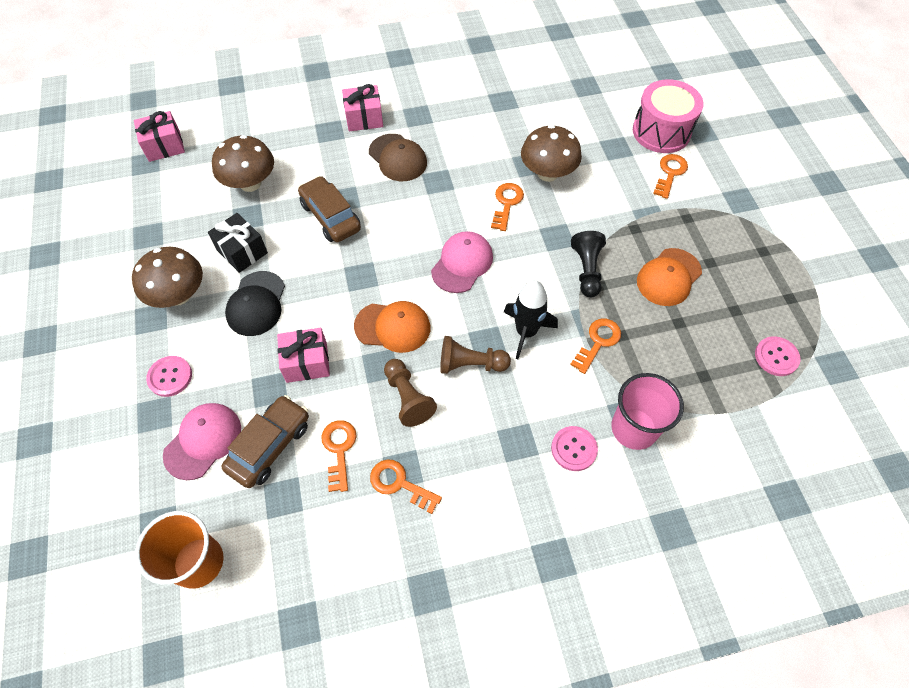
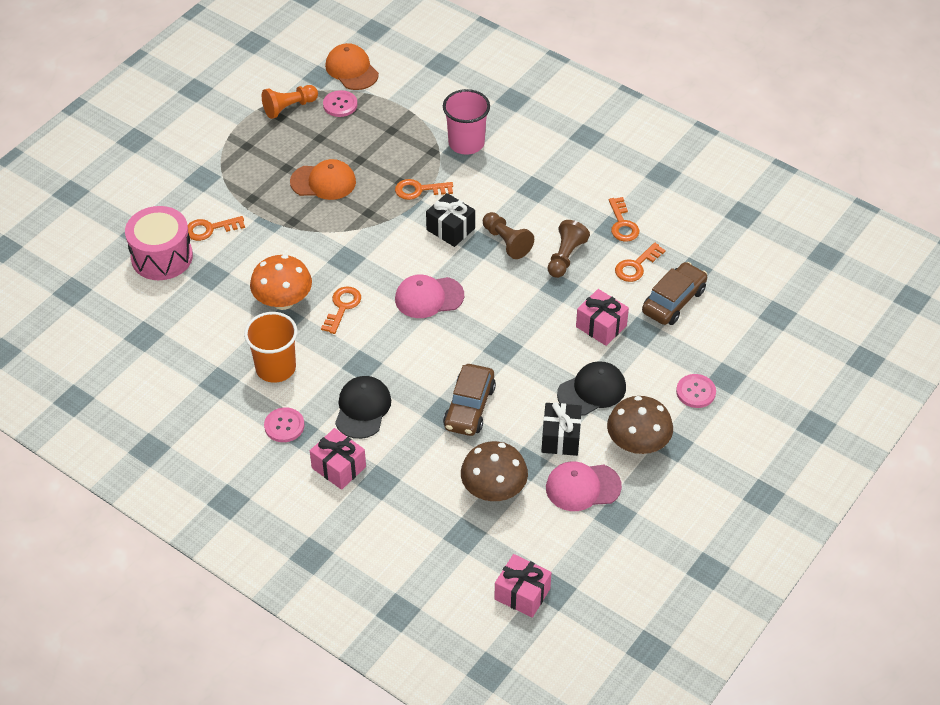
camera: 130 degrees left, 10 degrees down
orange cup [135,511,224,589] -> orange cup moved to [244,312,297,383]
pink cap [163,403,241,480] -> pink cap moved to [546,461,622,511]
brown car [221,395,309,488] -> brown car turned 135 degrees clockwise [642,262,708,325]
orange cap [354,301,430,353] -> orange cap moved to [325,43,379,90]
brown cap [369,134,427,181] -> black cap [335,376,391,439]
orange key [491,183,524,231] -> orange key turned 135 degrees clockwise [321,286,361,334]
black rocket [504,280,558,359] -> black gift [426,193,475,247]
brown mushroom [521,125,582,182] -> orange mushroom [250,255,312,310]
pink button [551,426,598,471] -> pink button moved to [264,407,305,442]
black pawn [571,231,606,298] -> none
none -> orange pawn [262,85,318,119]

